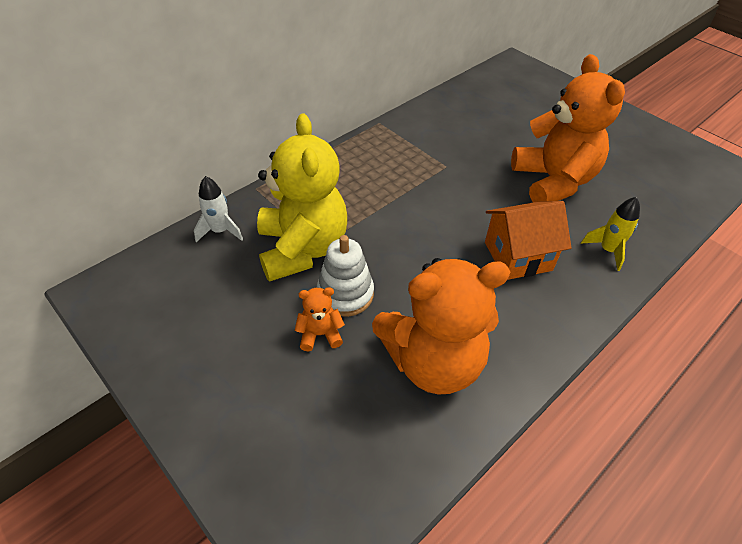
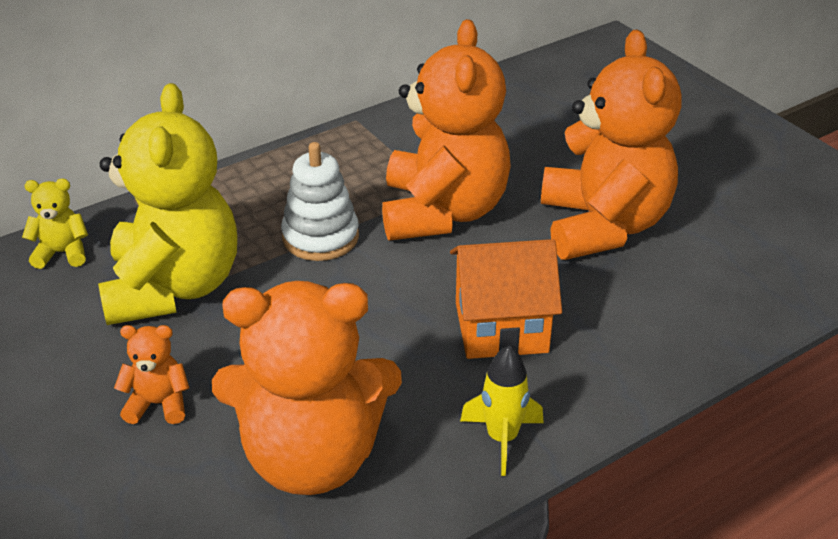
camera: 10 degrees right, 10 degrees down
white rocket [194,176,243,242] -> yellow teddy bear [22,179,88,269]
white stacking toy [317,235,374,317] -> white stacking toy moved to [281,142,359,261]
yellow rocket [581,197,640,271] -> yellow rocket moved to [460,346,544,476]
none -> orange teddy bear [382,19,511,240]

